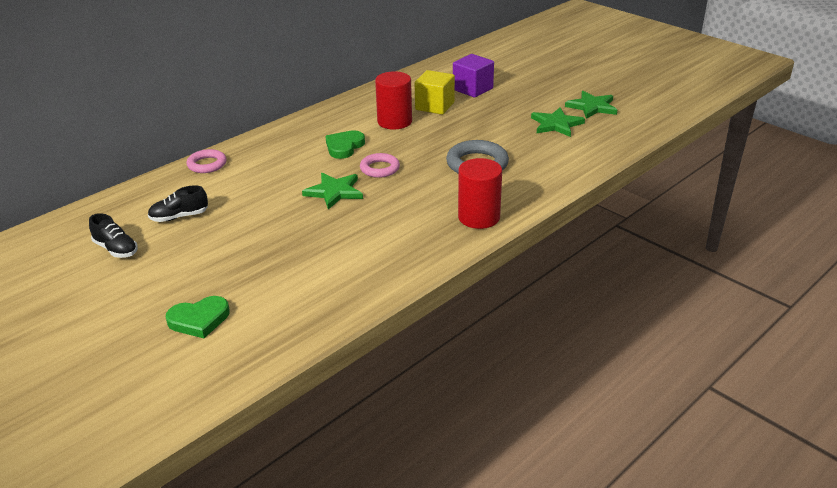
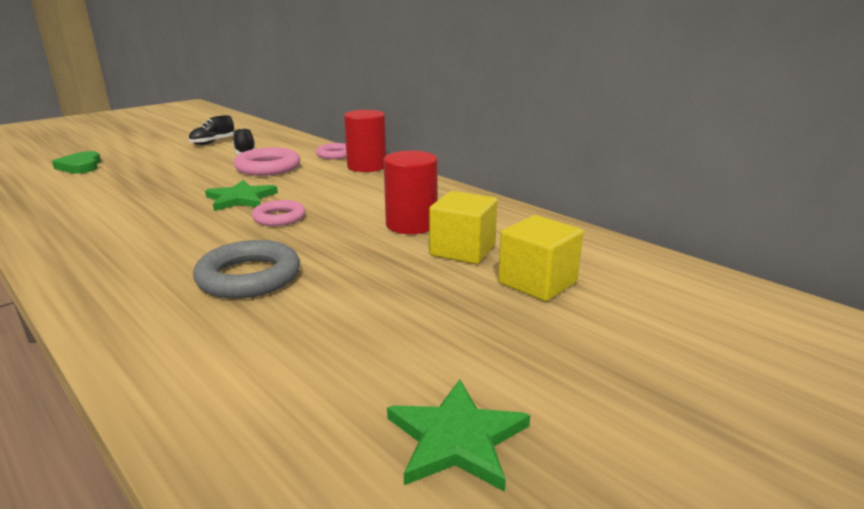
camera: 90 degrees right, 10 degrees down
green heart [325,130,365,159] -> none
purple cube [453,54,494,98] -> yellow cube [498,215,584,301]
red cylinder [458,158,502,229] -> red cylinder moved to [344,110,386,172]
green star [531,107,585,137] -> none
none -> pink ring [234,147,300,176]

